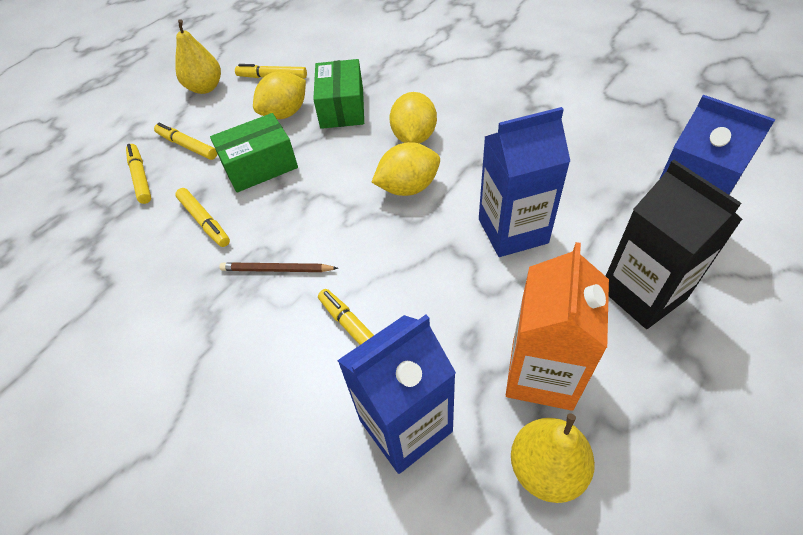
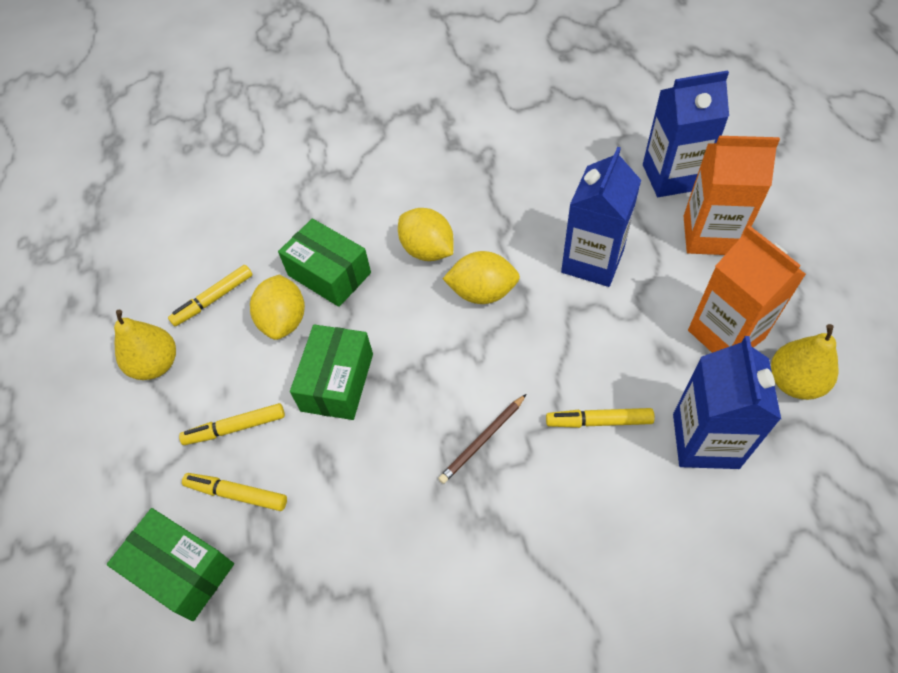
camera: 50 degrees left, 5 degrees up
yellow marker [175,188,230,247] -> none
yellow lemon [371,142,440,196] -> yellow lemon turned 75 degrees clockwise [443,251,520,304]
black carton [606,160,743,329] -> orange carton [684,136,780,255]
none -> green box [107,508,234,621]

